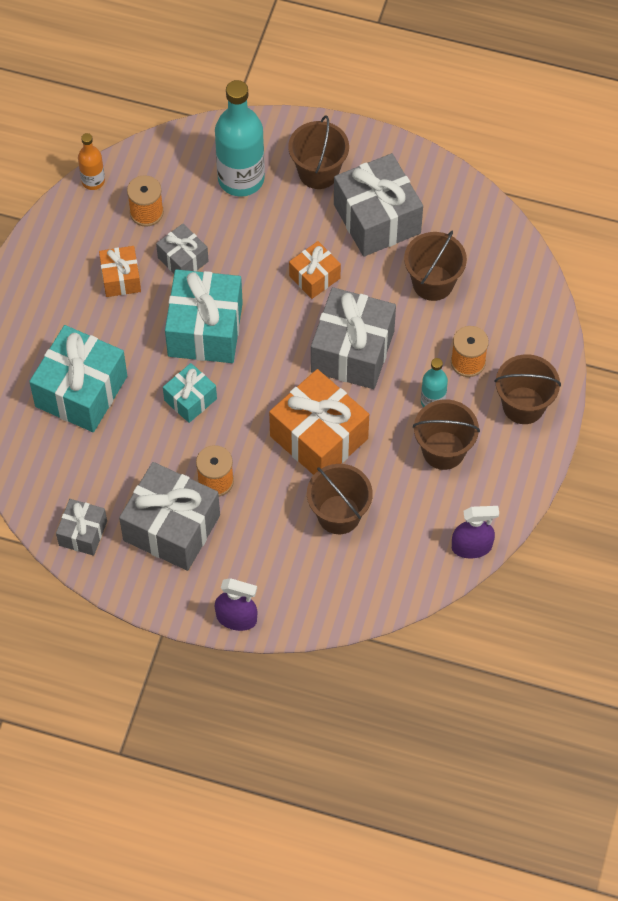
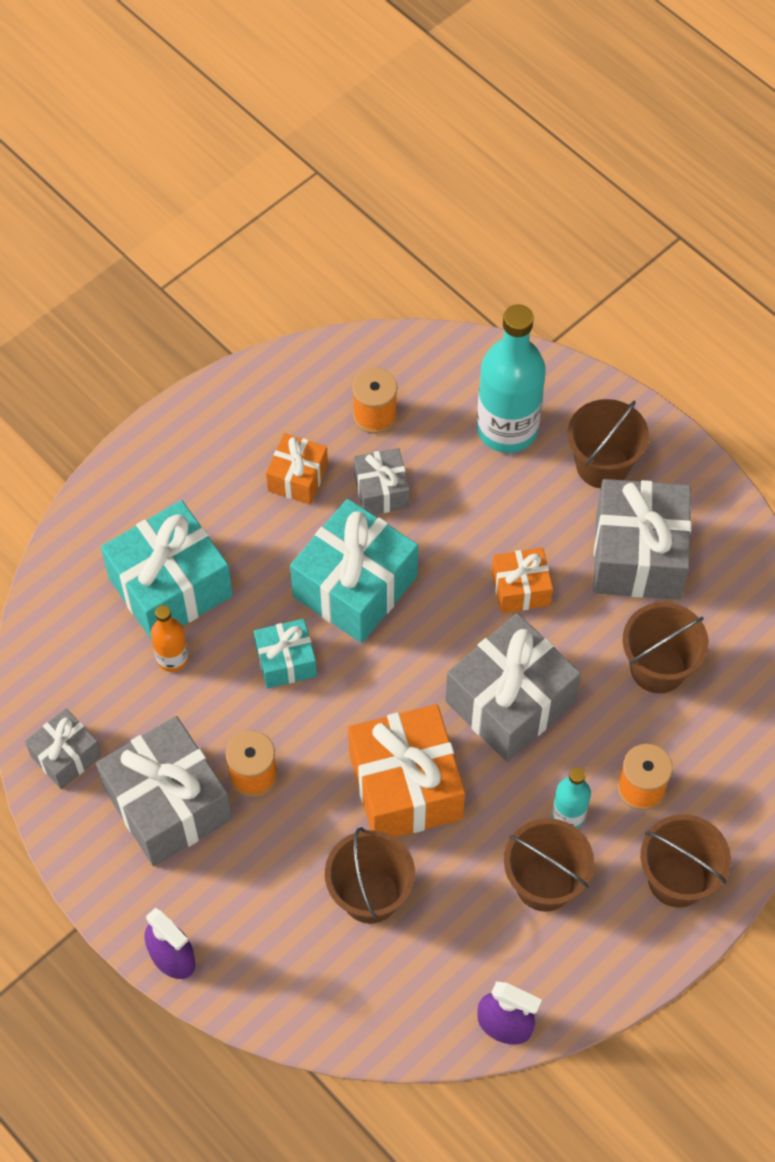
camera: 30 degrees right, 0 degrees up
orange bottle [78,133,105,190] -> orange bottle moved to [151,605,189,672]

